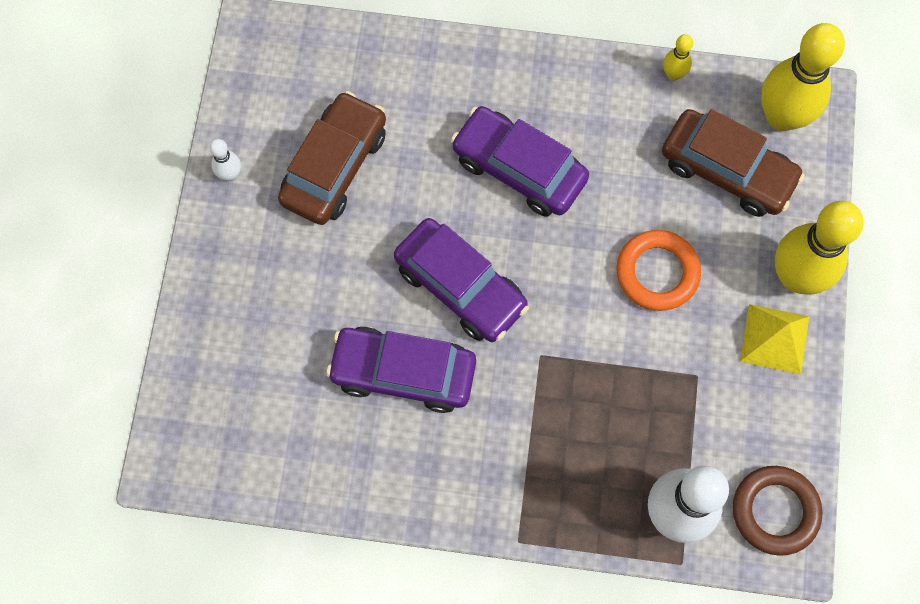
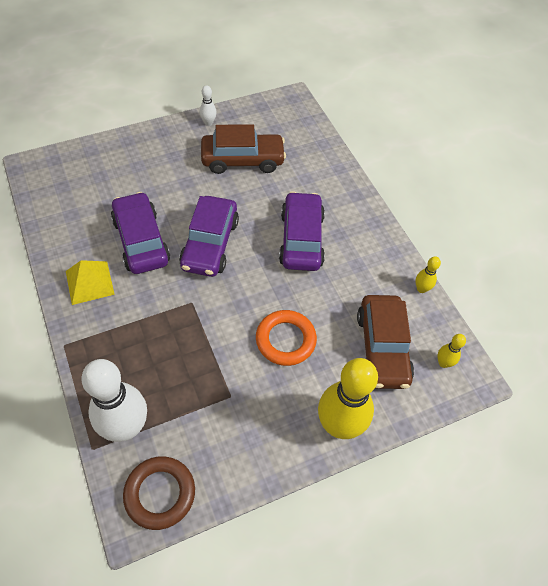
camera: 55 degrees right, 15 degrees down
yellow pyramid [740,304,809,374] -> yellow pyramid moved to [66,260,115,305]
yellow bowling pin [761,23,845,131] -> yellow bowling pin [437,334,466,368], size x0.44

